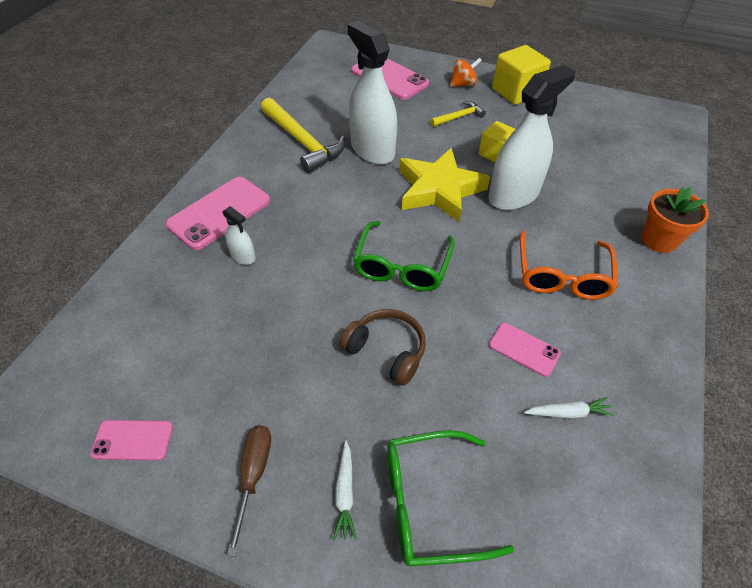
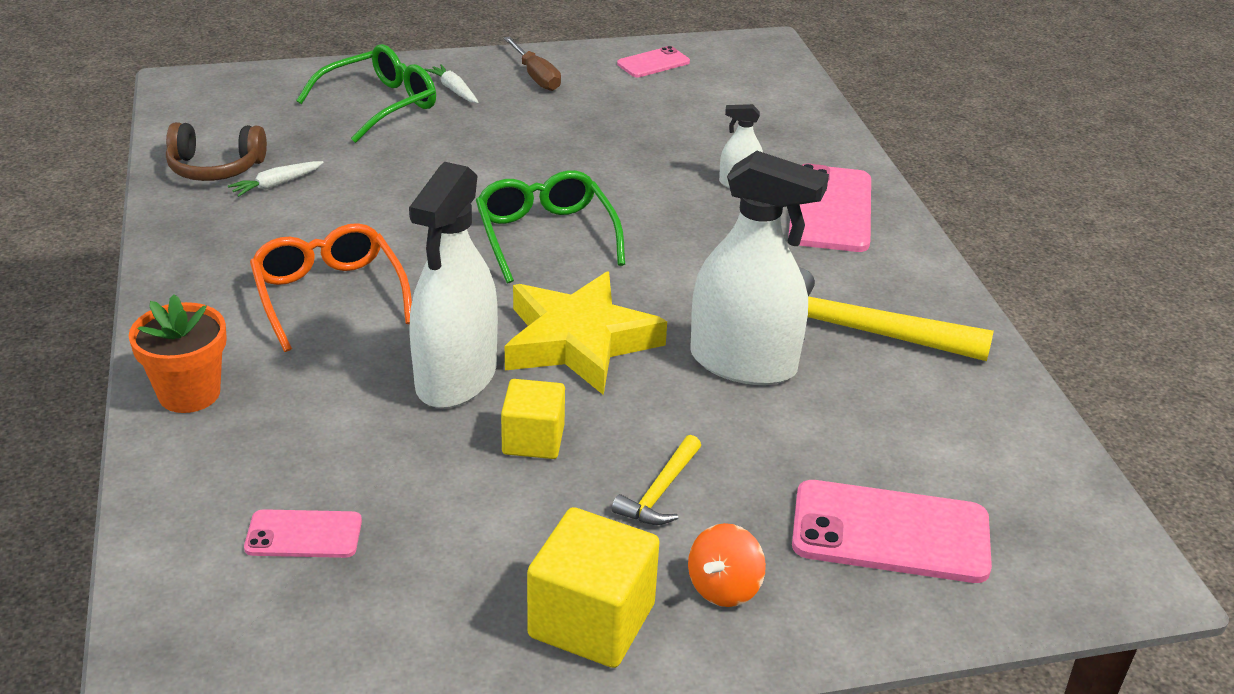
camera: 145 degrees right, 15 degrees down
brown headphones [339,309,426,386] -> brown headphones moved to [166,122,267,181]
pink phone [489,323,561,377] -> pink phone moved to [244,509,362,558]

